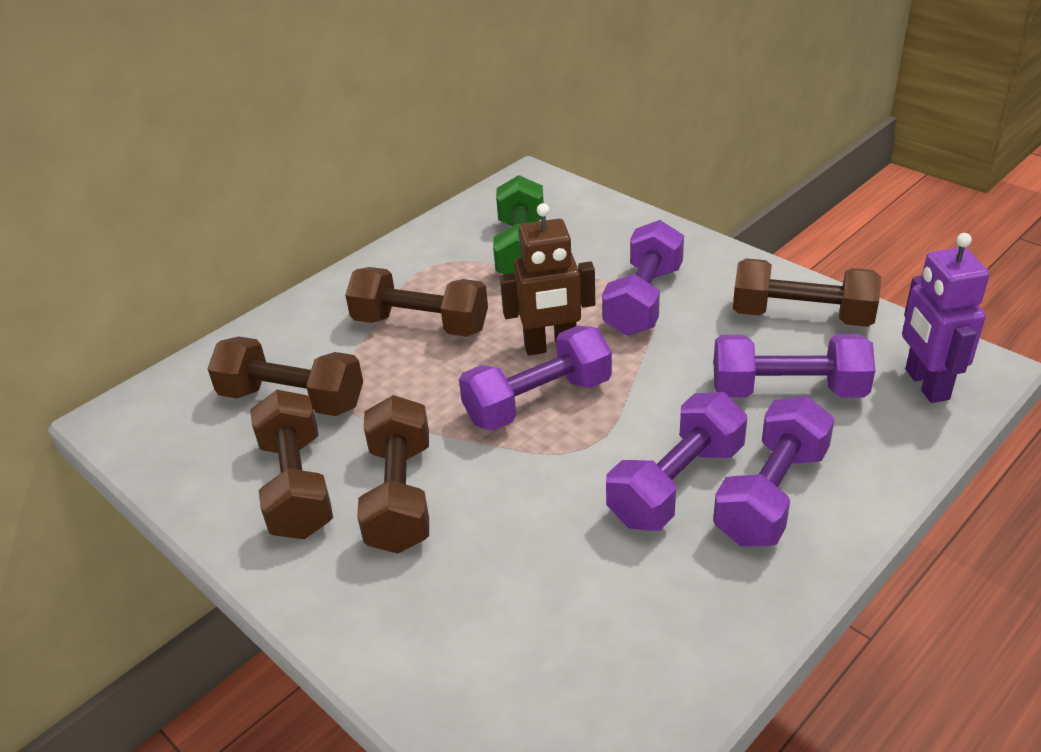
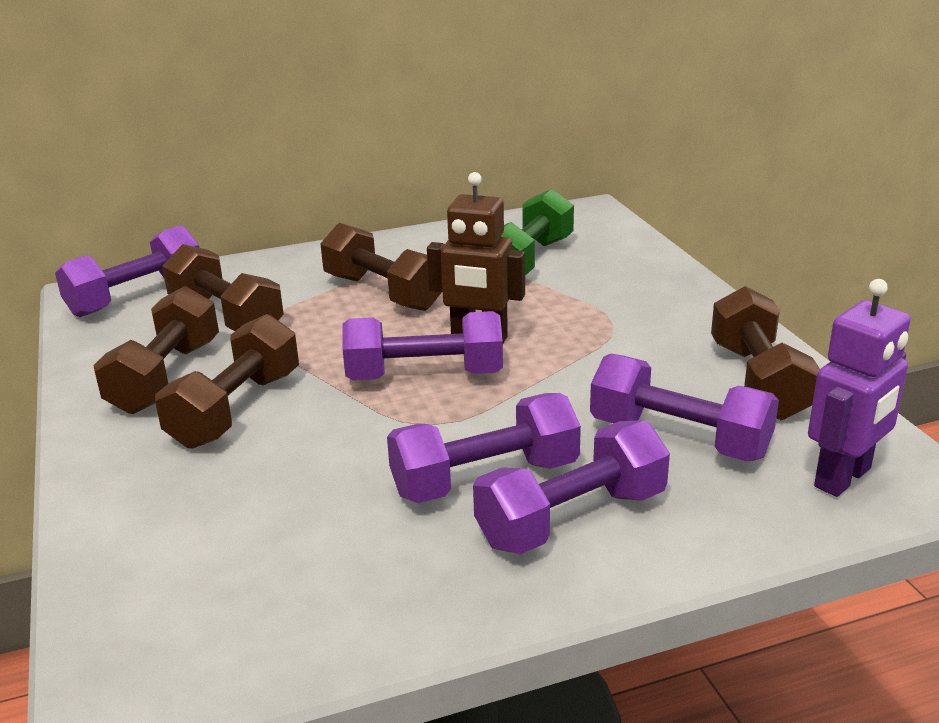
camera: 25 degrees right, 10 degrees down
purple dumbbell [602,220,684,335] -> purple dumbbell moved to [55,226,199,317]
brown dumbbell [733,258,881,327] -> brown dumbbell turned 45 degrees clockwise [711,286,820,420]
purple robot [902,233,990,403] -> purple robot turned 150 degrees counterclockwise [808,279,911,497]

